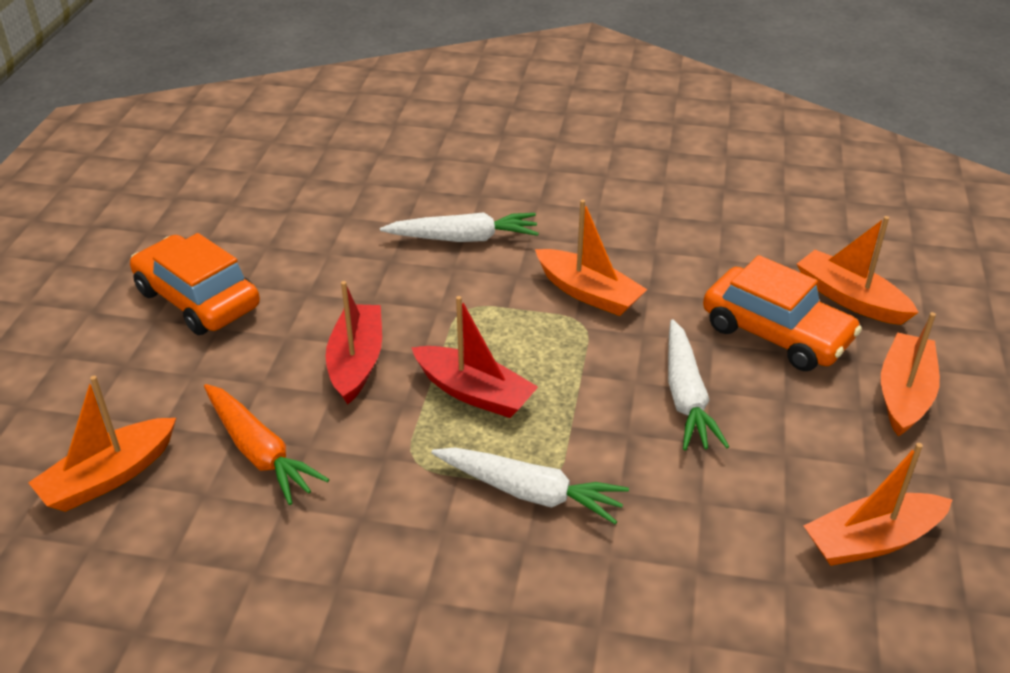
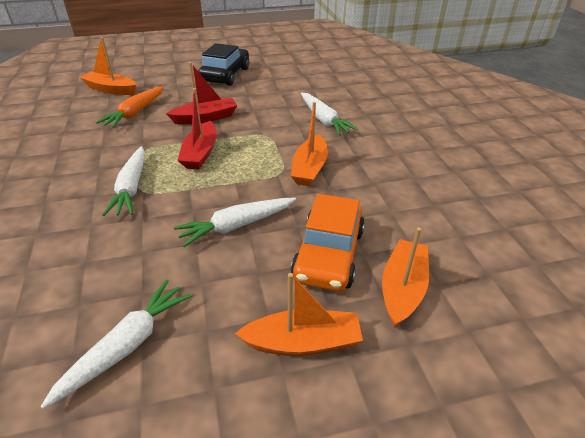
camera: 65 degrees right, 0 degrees up
orange car [130,233,260,335] -> black car [198,43,249,86]
orange boat [803,443,953,566] -> white carrot [41,279,192,409]

